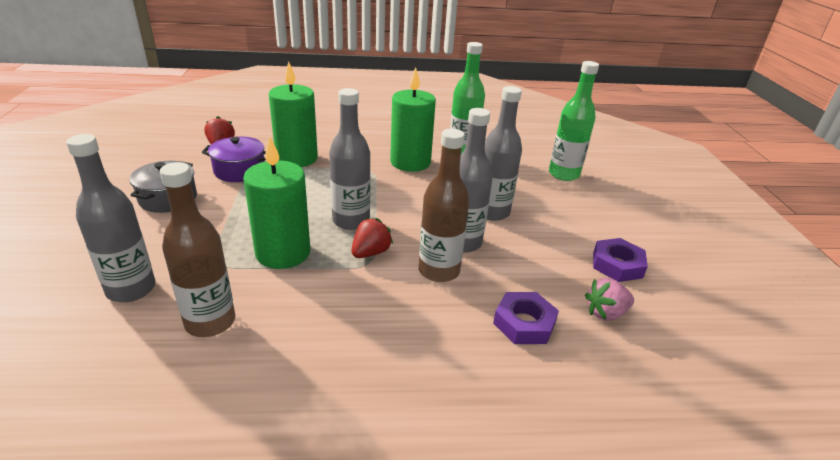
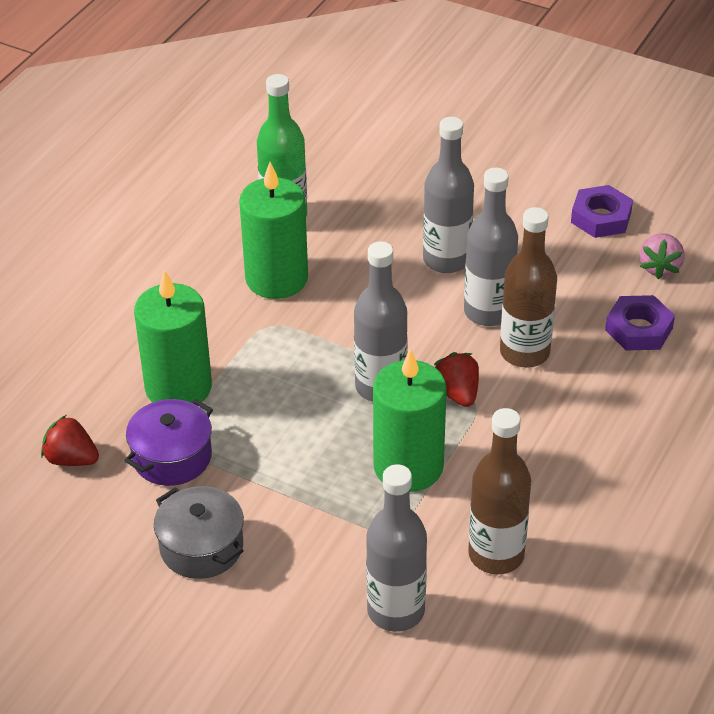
camera: 55 degrees left, 10 degrees up
green bottle [549,61,599,181] -> none

